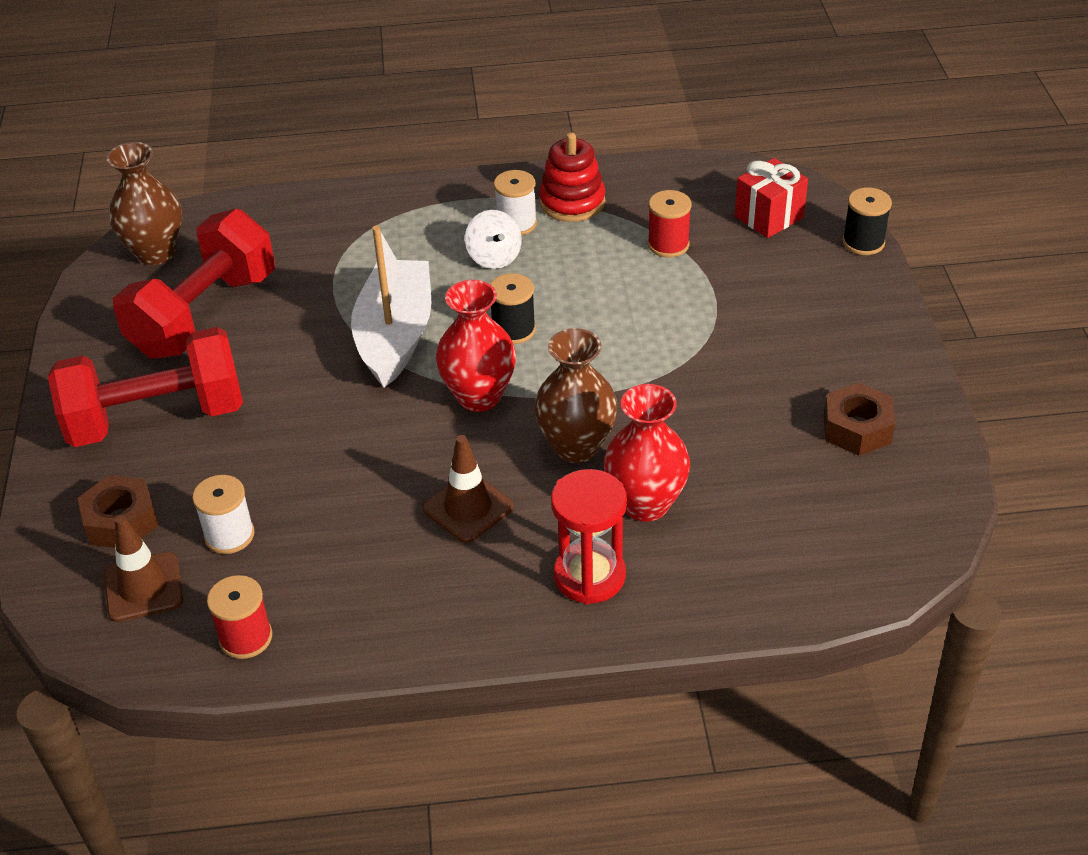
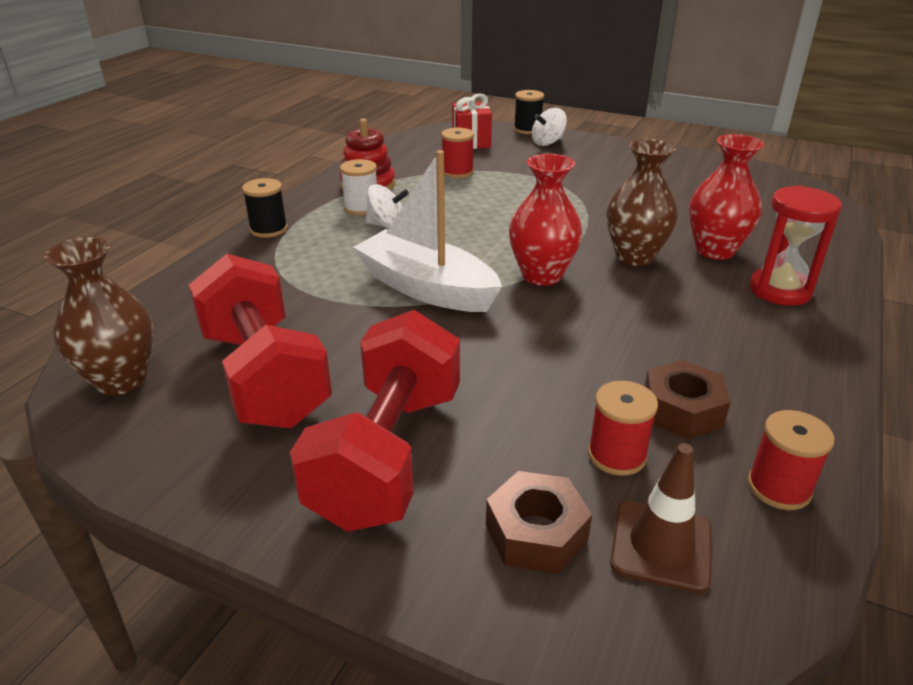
camera: 60 degrees left, 10 degrees down
white spool [192,475,255,554] -> red spool [588,381,658,476]
brown traffic cone [422,435,514,543] -> none
black spool [490,273,536,344] -> black spool moved to [242,178,288,238]
brown nut [824,383,895,456] -> brown nut moved to [645,360,731,439]
none -> white spinning top [532,108,567,146]

